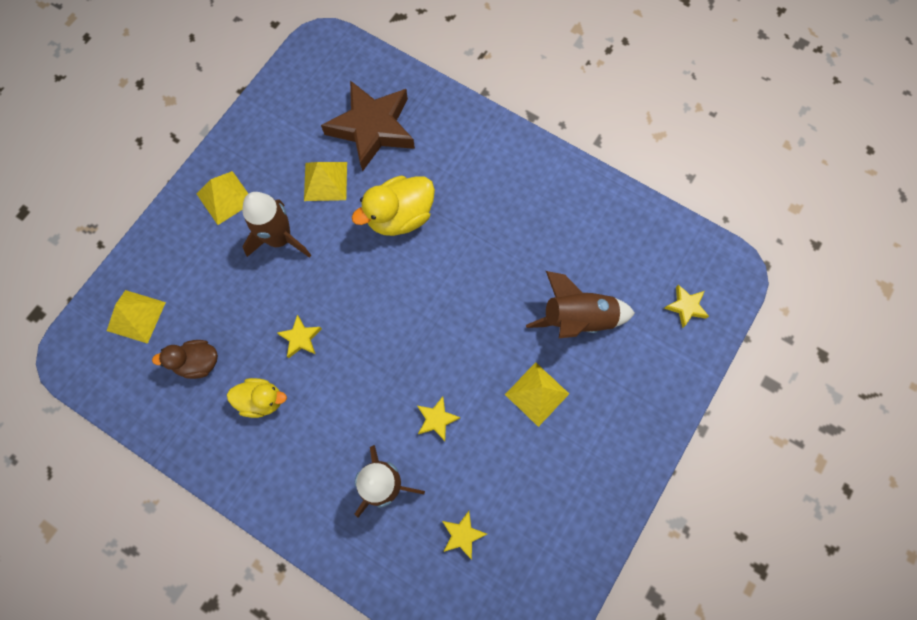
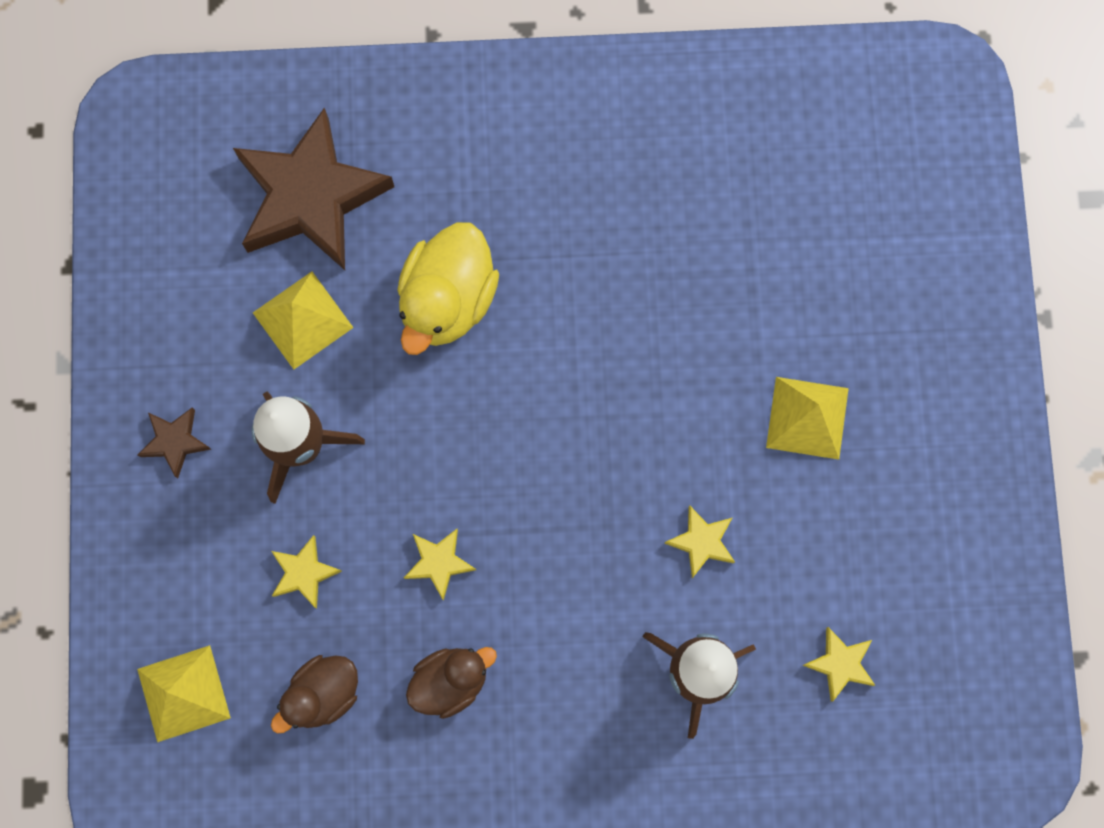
camera: 35 degrees left, 5 degrees up
yellow pyramid [196,171,248,225] -> brown star [138,408,211,478]
yellow duck [227,378,287,418] -> brown duck [406,647,497,719]
brown rocket [526,271,635,338] -> none
yellow star [664,285,709,328] -> yellow star moved to [271,535,342,609]

